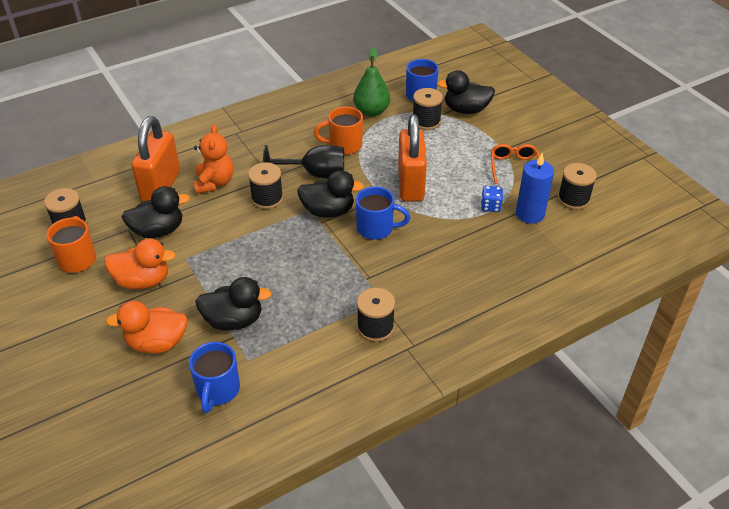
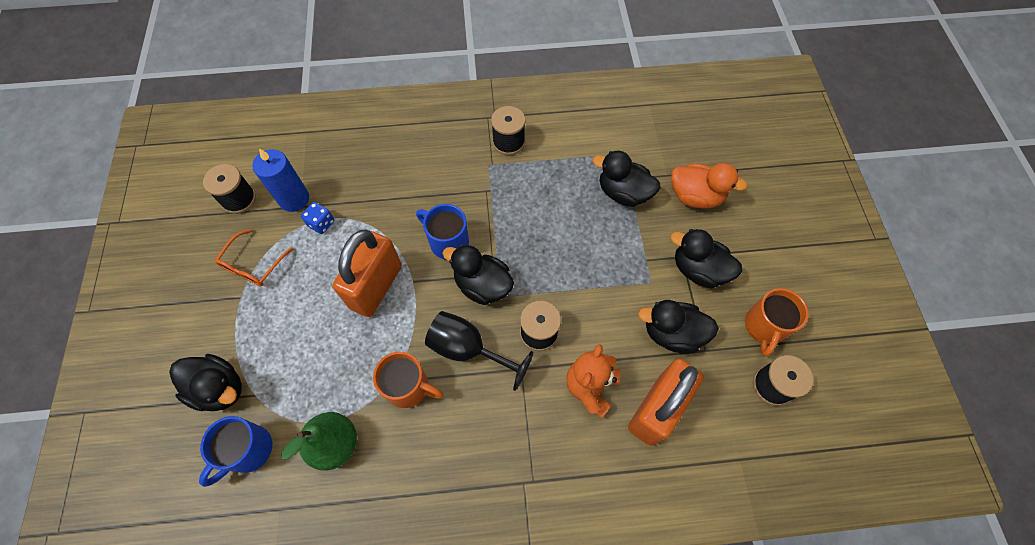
camera: 155 degrees left, 20 degrees up
orange duck [104,239,176,289] -> black duck [670,229,742,288]
blue mug [189,342,240,413] -> none
black spool [413,88,443,130] -> none

